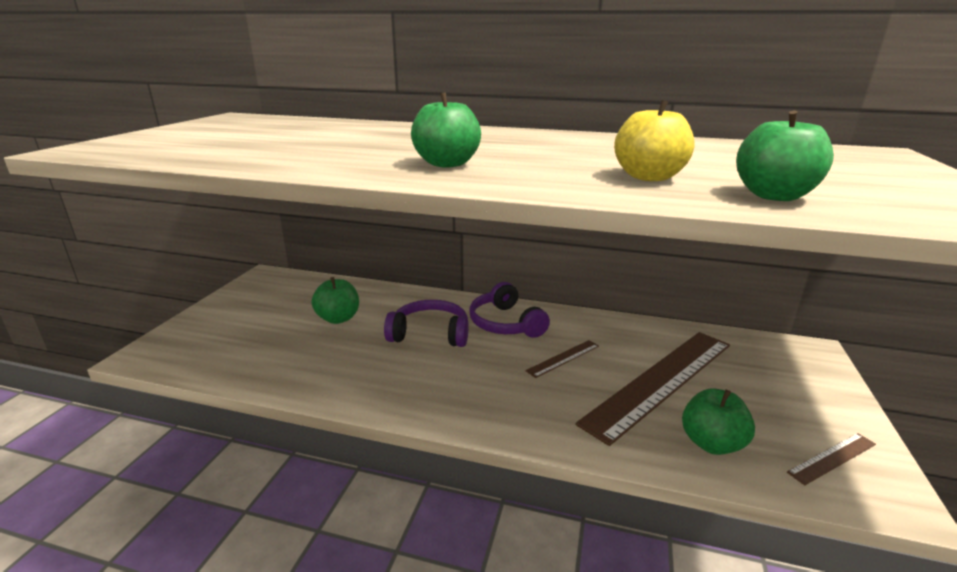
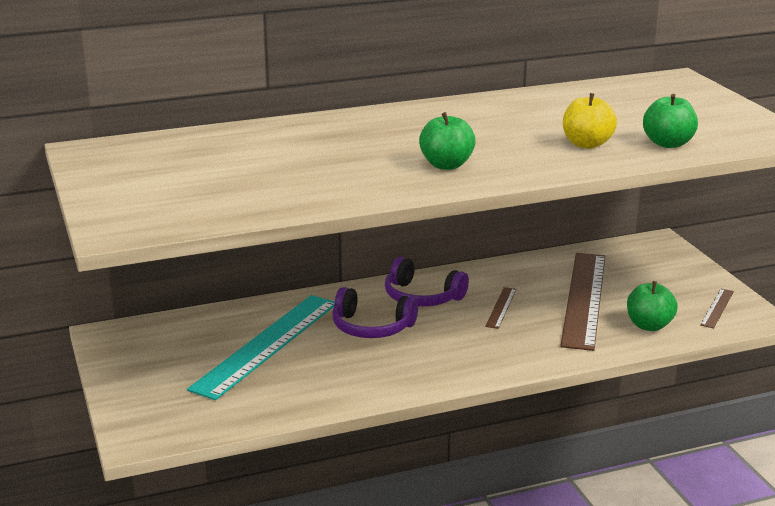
camera: 35 degrees left, 0 degrees up
green apple [311,277,359,324] -> turquoise ruler [187,295,335,400]
purple headphones [384,300,469,347] -> purple headphones turned 135 degrees counterclockwise [332,287,418,338]

